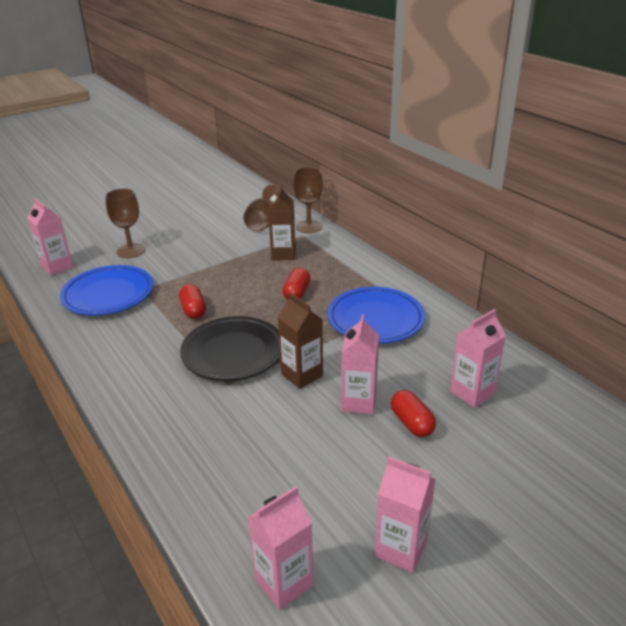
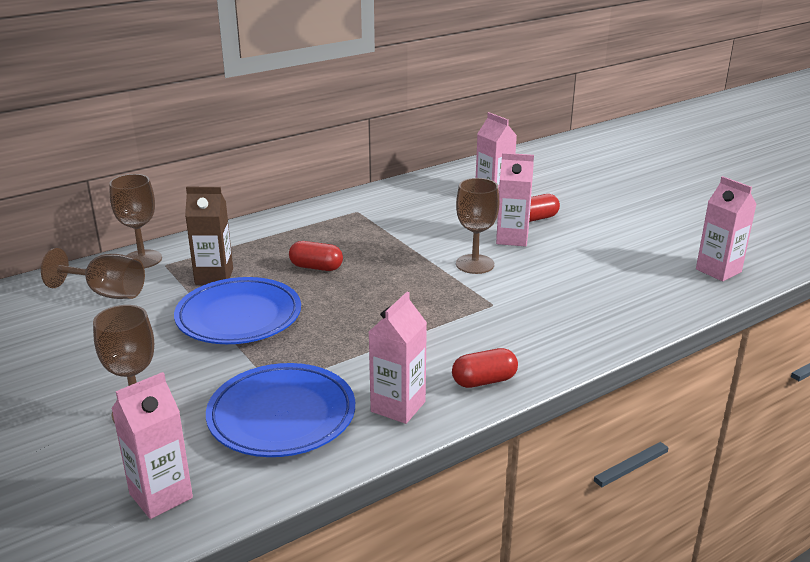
camera: 90 degrees left, 5 degrees down
red capsule [179,284,206,319] -> red capsule moved to [452,348,518,388]
black plate [180,316,280,381] -> none
brown carton [278,293,323,389] -> brown goblet [456,178,499,274]
blue plate [328,287,425,343] -> blue plate moved to [174,277,301,344]
pink carton [375,457,436,573] -> pink carton moved to [369,292,427,424]

